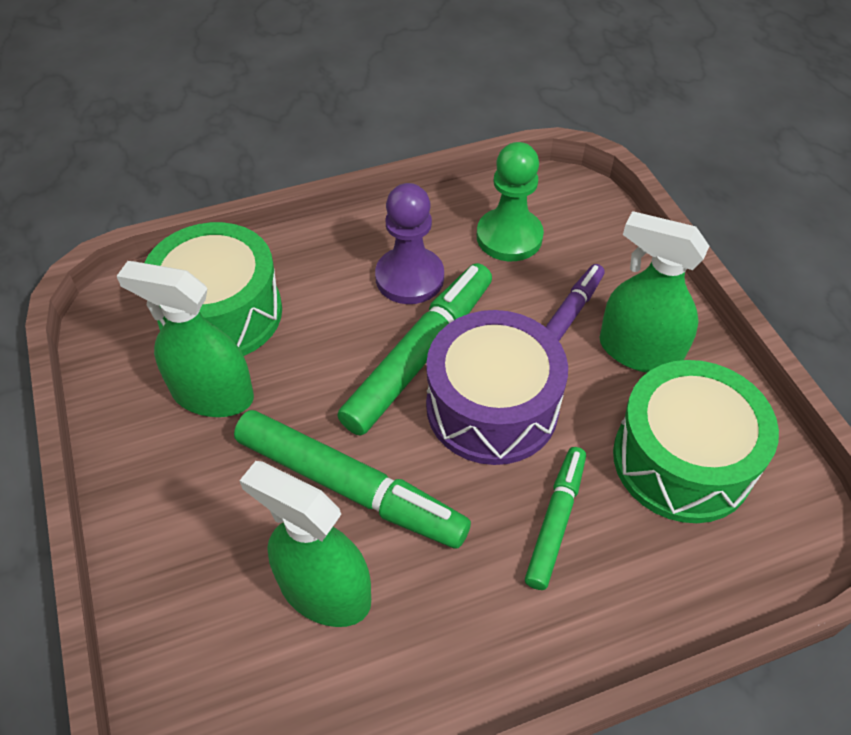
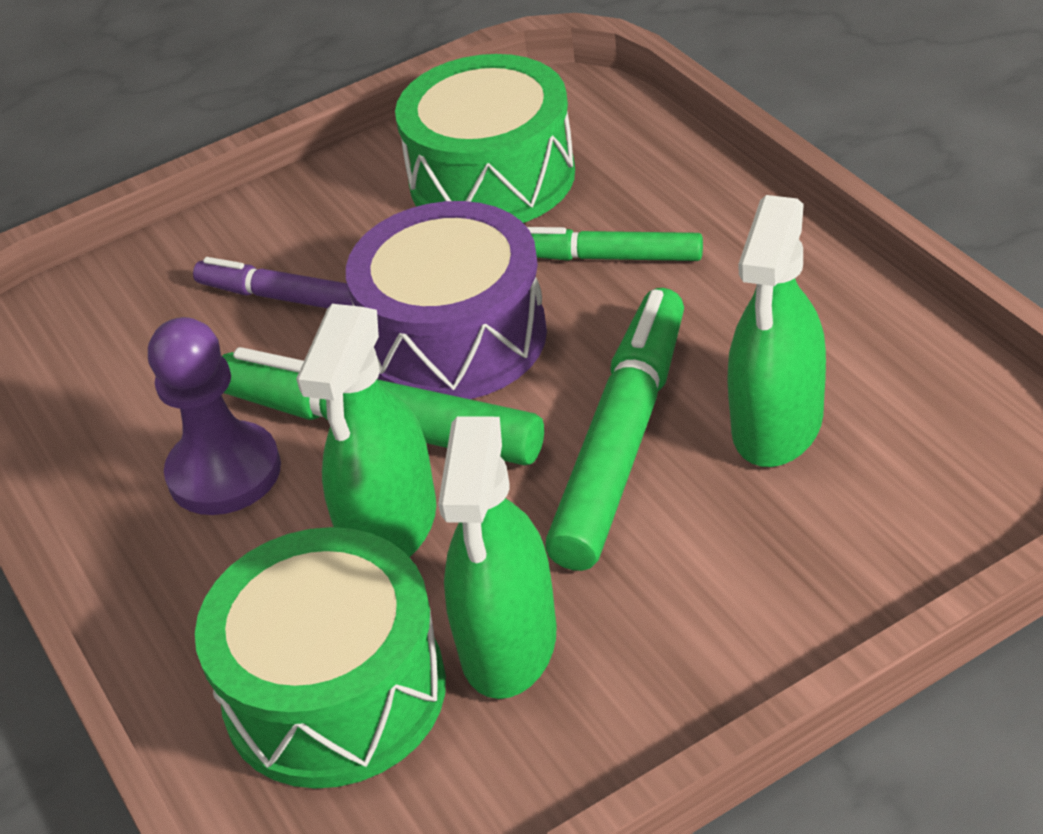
camera: 95 degrees left, 10 degrees down
green pawn [477,142,544,261] -> none
green spray bottle [599,211,709,373] -> green spray bottle moved to [296,304,436,558]

